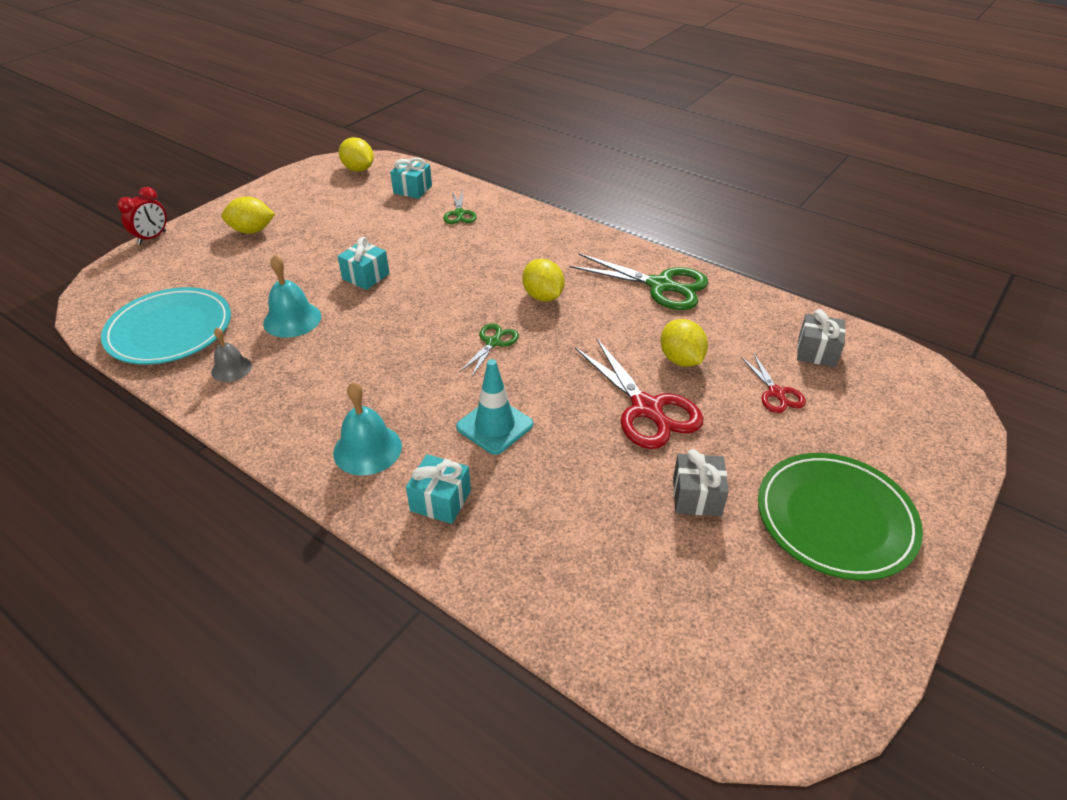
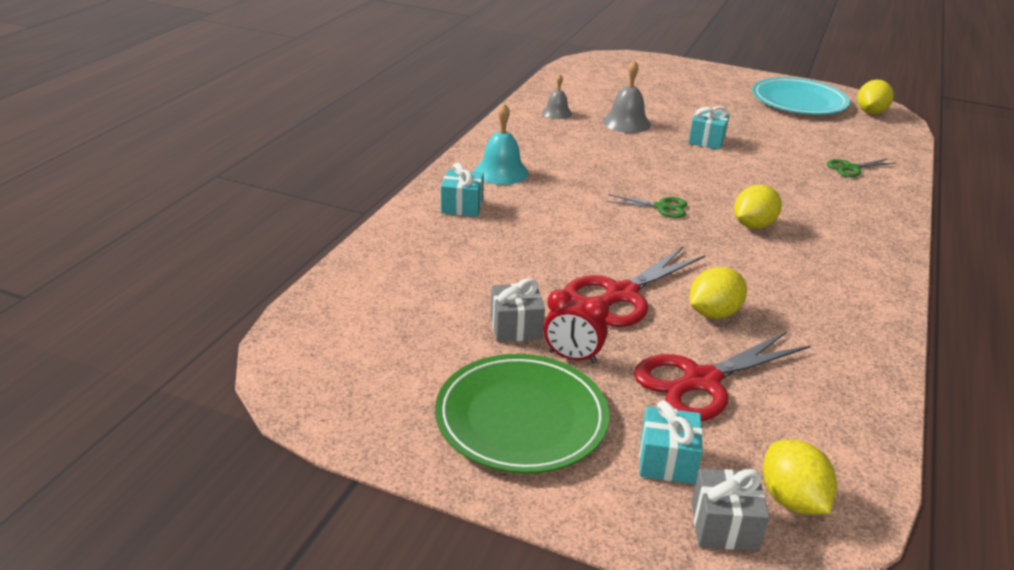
camera: 75 degrees right, 10 degrees down
turquoise plate [101,287,231,365] -> turquoise plate moved to [752,77,850,115]
red clock [117,187,167,245] -> red clock moved to [544,289,609,363]
yellow lemon [221,196,275,234] -> yellow lemon moved to [763,440,837,515]
turquoise bell [263,255,321,338] -> grey bell [603,60,651,133]
turquoise gift [390,157,432,199] -> turquoise gift moved to [639,401,703,484]
turquoise traffic cone [456,359,533,455] -> none
green scissors [570,253,708,310] -> none
red scissors [741,353,806,413] -> red scissors [634,331,811,421], size x1.86
grey gift [797,309,846,367] -> grey gift moved to [692,469,769,551]

